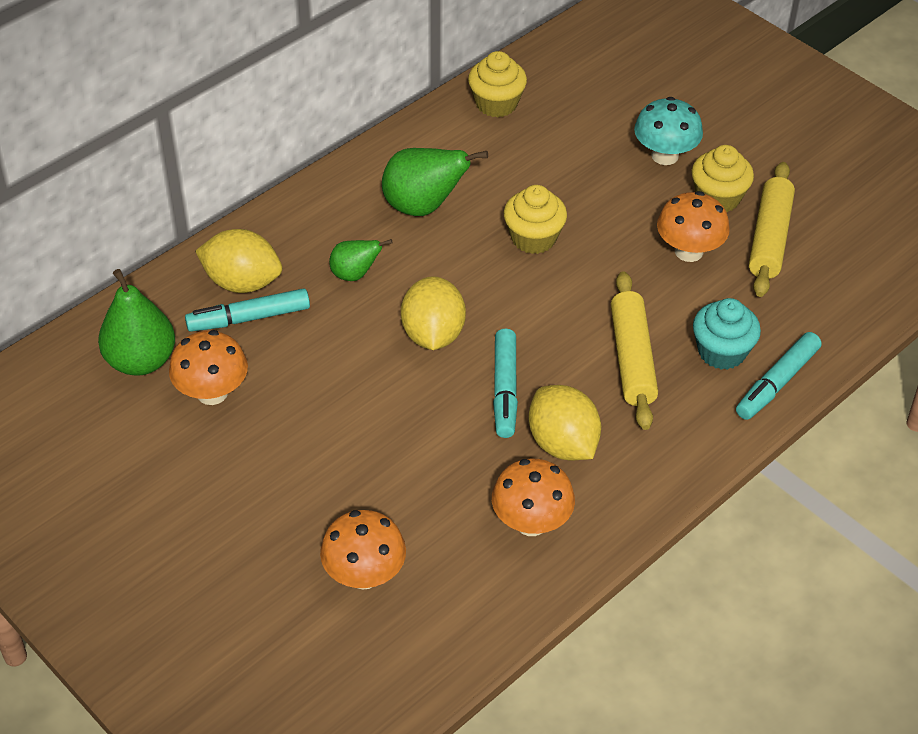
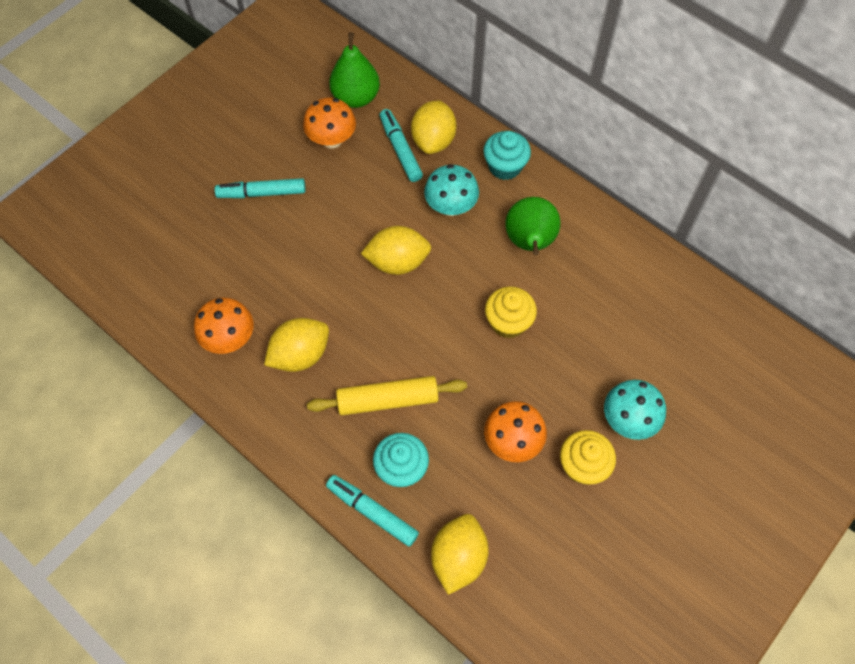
camera: 85 degrees right, 15 degrees up
orange mushroom [320,510,406,589] -> none
green pear [329,239,392,281] -> turquoise mushroom [424,164,479,216]
yellow cupcake [468,51,527,117] -> none
turquoise marker [493,329,518,438] -> turquoise marker moved to [215,178,305,198]
yellow rolling pin [749,162,795,297] -> none
none -> yellow lemon [431,514,489,595]
none -> turquoise cupcake [483,131,531,180]

